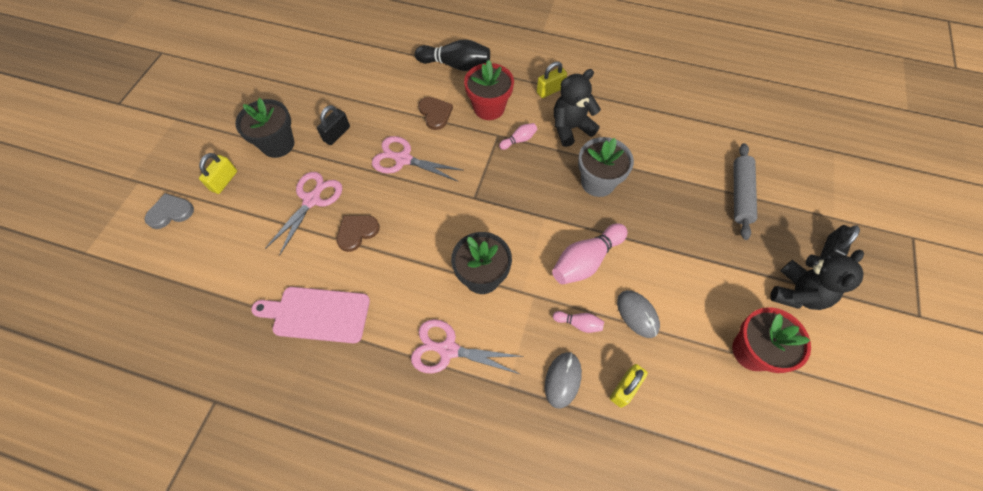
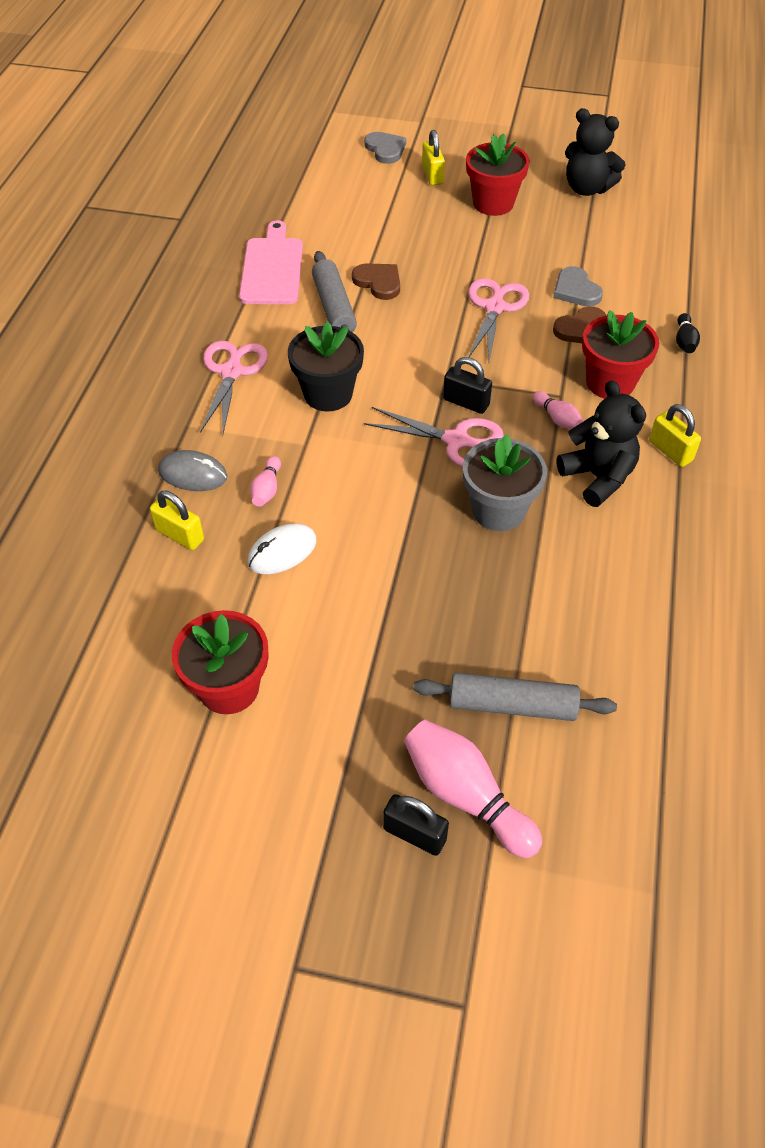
camera: 85 degrees right, 10 degrees down
yellow padlock [199,153,237,194] -> yellow padlock turned 60 degrees clockwise [422,130,445,185]
black flower pot [235,98,294,158] -> red flower pot [466,133,530,216]
pink scissors [265,172,342,256] -> pink scissors moved to [364,407,504,467]
black padlock [317,105,350,145] -> black padlock moved to [443,357,492,414]
black bowling pin [415,39,490,71] -> black bowling pin [676,313,700,353], size x0.50
pink bowling pin [552,223,627,284] -> pink bowling pin moved to [404,720,542,858]
grey mouse [617,290,660,338] -> white mouse [248,523,316,574]
black teddy bear [770,250,864,310] -> black teddy bear moved to [565,108,625,196]
none -> grey rolling pin [312,251,357,332]
none -> grey heart [553,266,603,306]

